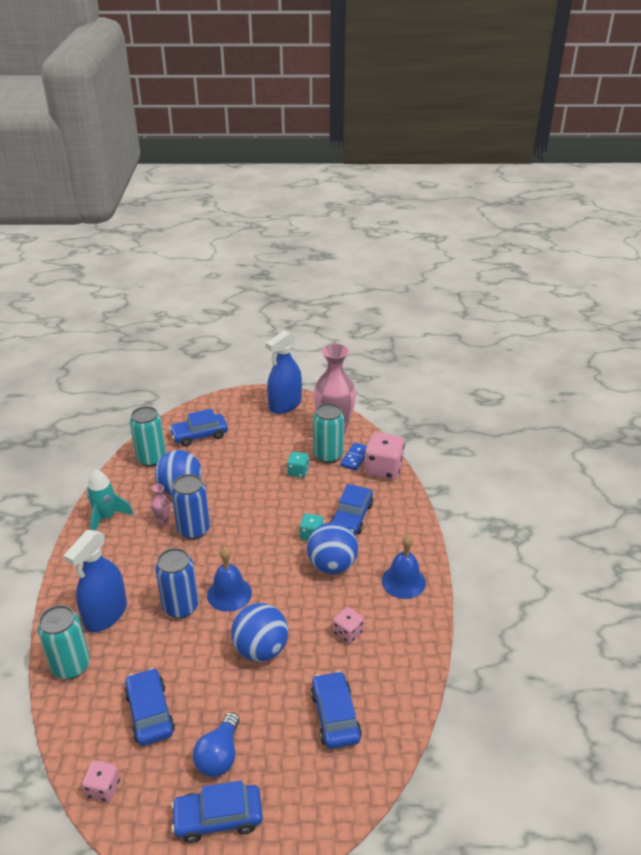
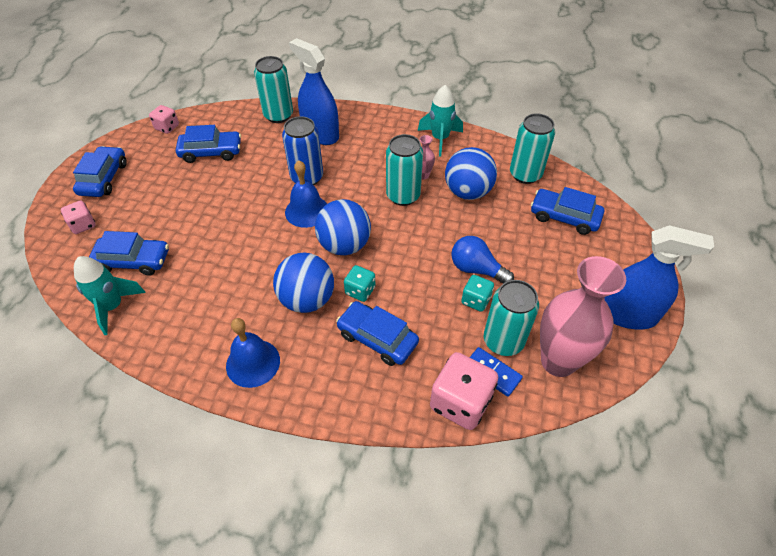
camera: 105 degrees right, 15 degrees up
blue car [169,409,228,447] -> blue car turned 60 degrees counterclockwise [531,187,604,235]
blue can [171,474,210,539] -> turquoise can [386,134,423,206]
blue light bulb [193,712,240,777] -> blue light bulb moved to [451,236,514,283]
blue ball [231,603,288,662] -> blue ball moved to [315,199,371,255]
blue spray bottle [265,330,302,414] -> blue spray bottle turned 135 degrees clockwise [604,225,714,329]
pink dice [333,607,364,643] -> pink dice moved to [61,201,96,234]
none -> turquoise rocket [74,256,146,335]

